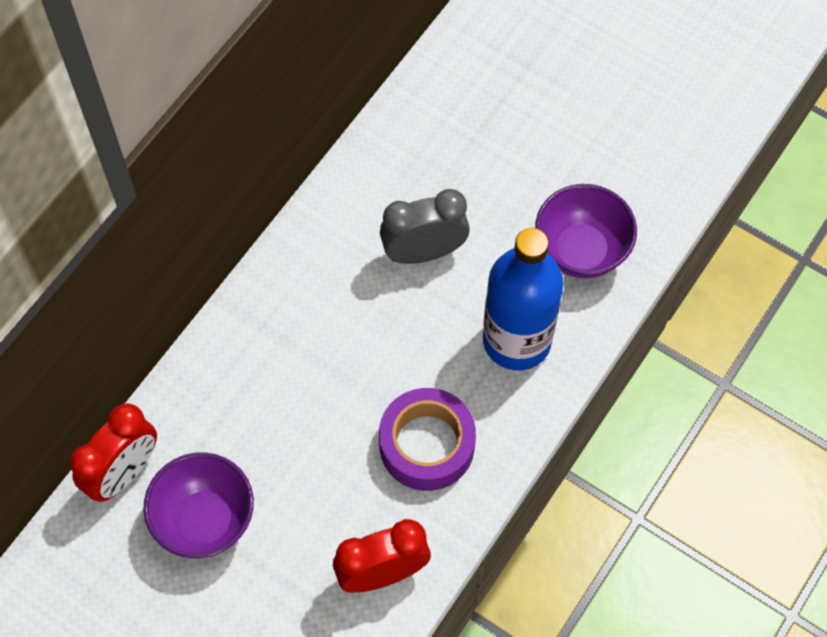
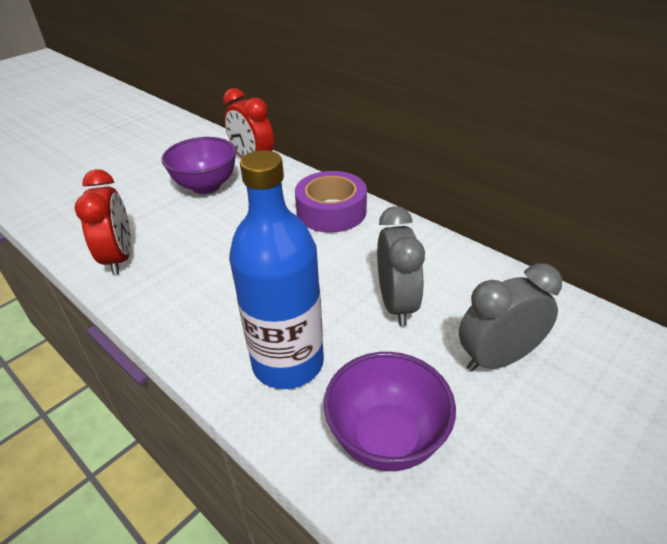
camera: 100 degrees right, 25 degrees down
purple tape [379,388,476,491] -> purple tape moved to [295,171,367,233]
none -> grey clock [459,263,562,372]

